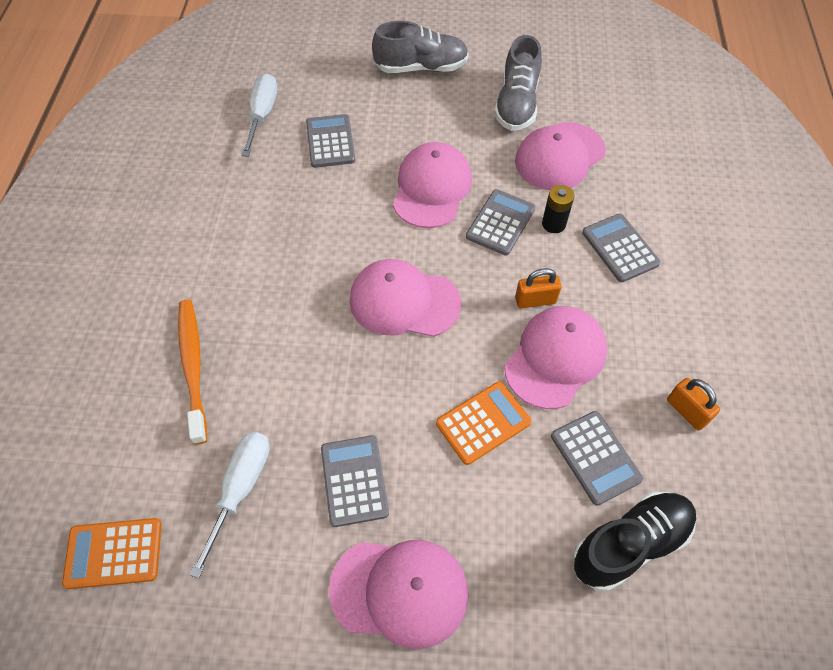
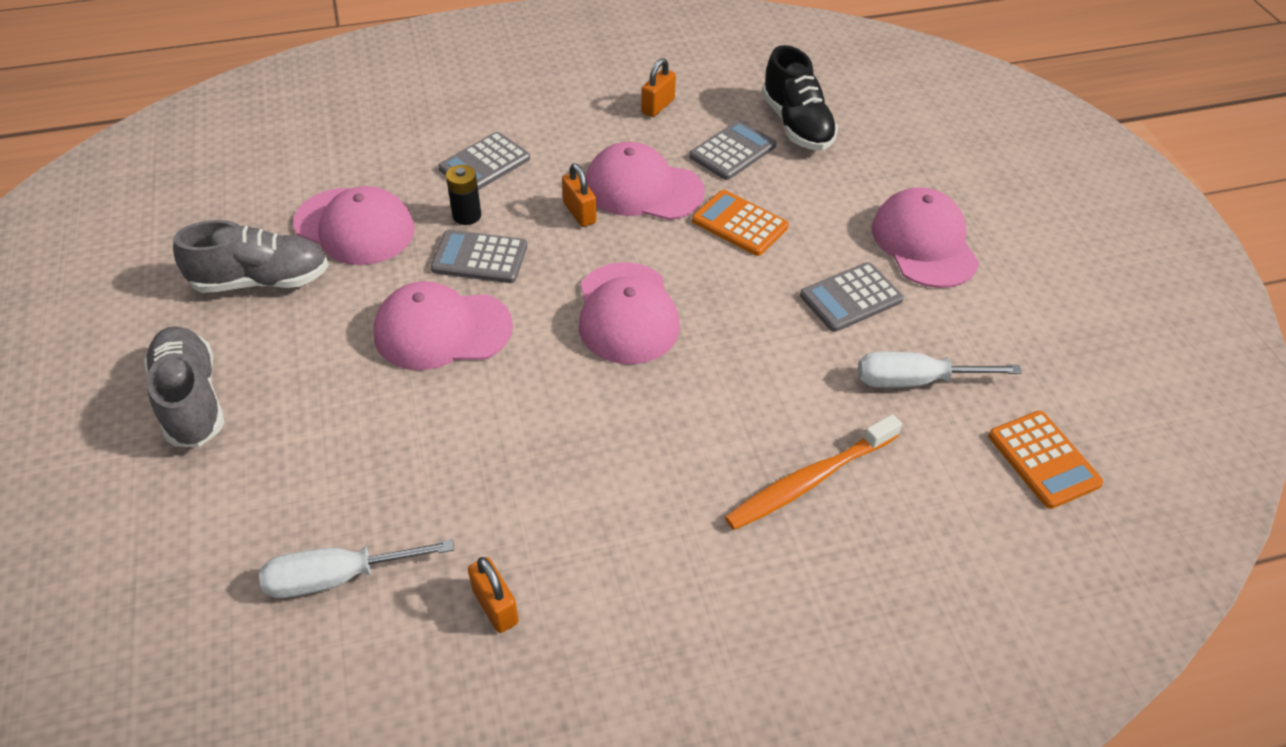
camera: 110 degrees left, 10 degrees down
grey calculator [306,114,355,168] -> none
black shoe [573,491,696,592] -> black shoe turned 150 degrees counterclockwise [762,45,838,150]
none -> orange padlock [468,557,519,633]

